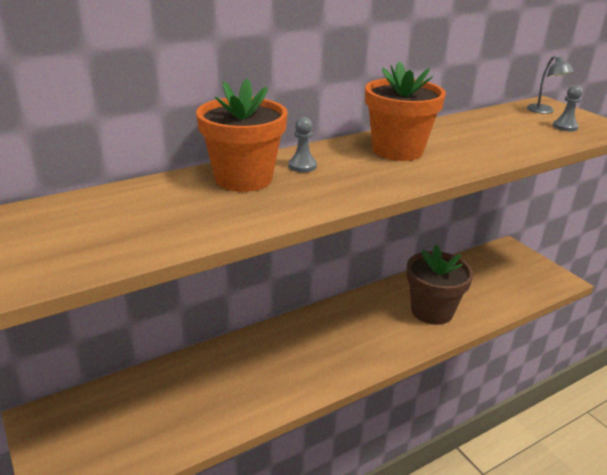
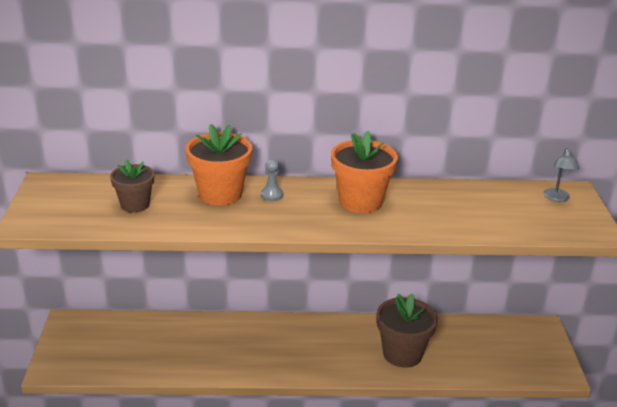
camera: 30 degrees right, 0 degrees up
grey pawn [553,85,583,132] -> none
none -> brown flower pot [110,160,154,213]

